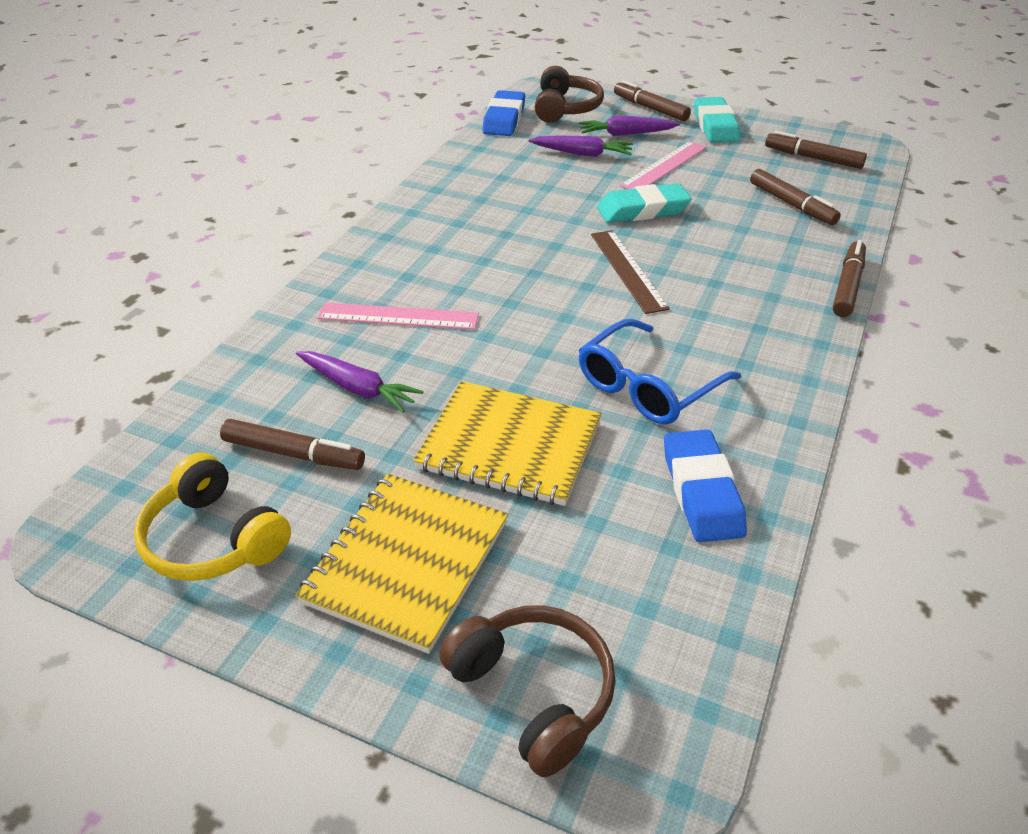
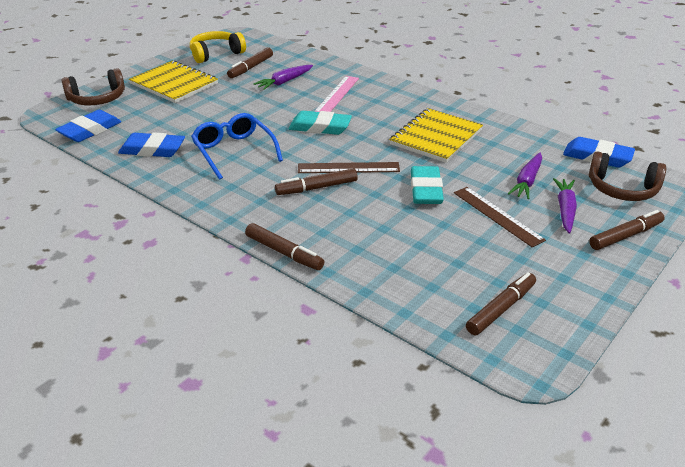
camera: 105 degrees right, 5 degrees down
yellow notebook [413,381,602,506] -> yellow notebook moved to [389,108,483,163]
pink ruler [620,141,707,189] -> brown ruler [454,187,546,248]
turquoise eraser [694,97,740,143] -> turquoise eraser moved to [289,111,352,135]
brown marker [750,169,841,225] -> brown marker moved to [275,168,358,195]
none -> blue eraser [55,110,121,142]

